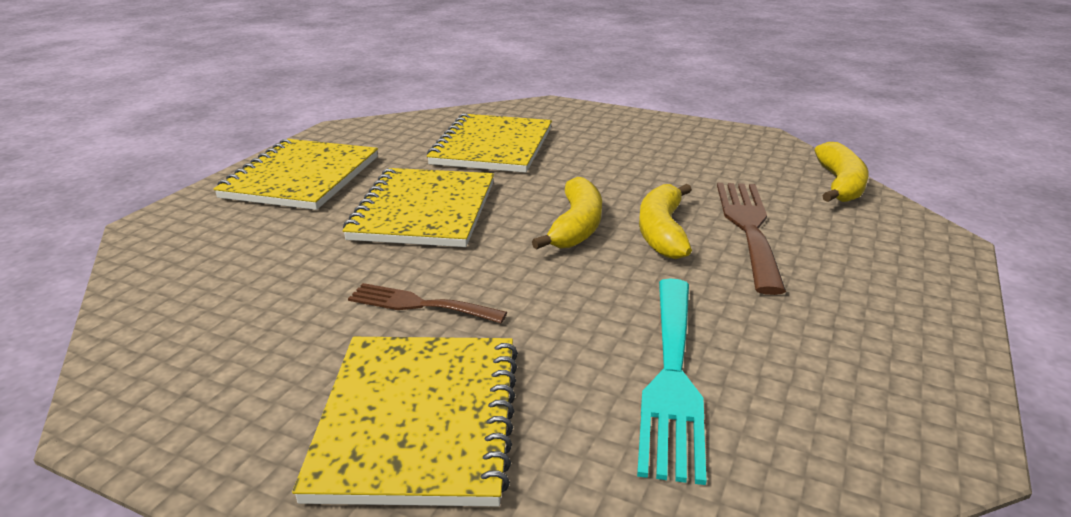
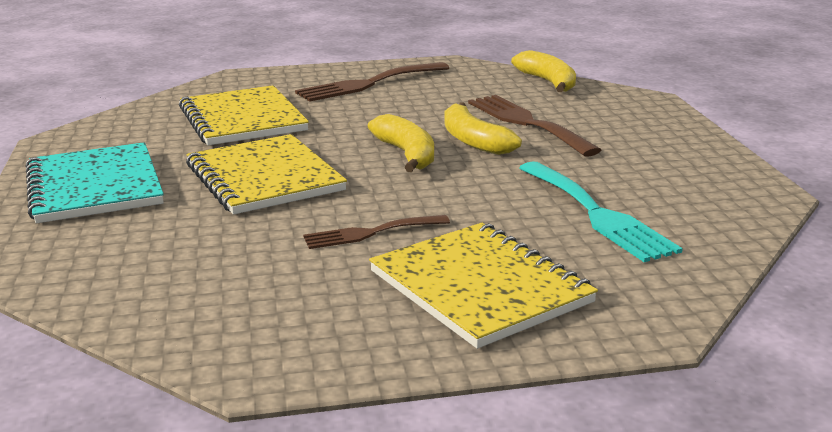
camera: 35 degrees left, 5 degrees down
yellow notebook [213,139,378,210] -> turquoise notebook [26,142,164,223]
none -> brown fork [295,62,449,102]

